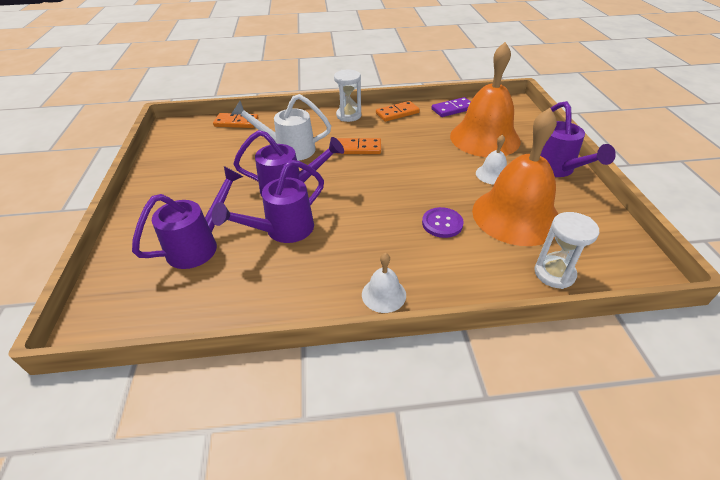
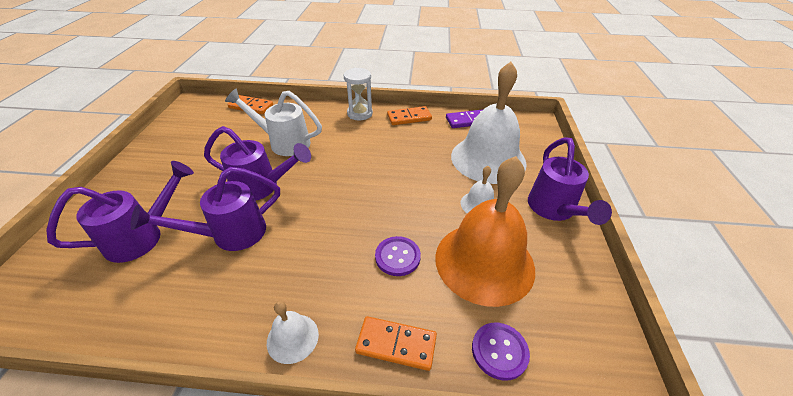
camera: 10 degrees right, 0 degrees up
orange domino [336,138,381,154] -> orange domino moved to [355,316,437,371]
orange bell [450,42,521,157] -> white bell [451,62,527,184]
white hourglass [535,212,599,289] -> purple button [472,322,530,381]

